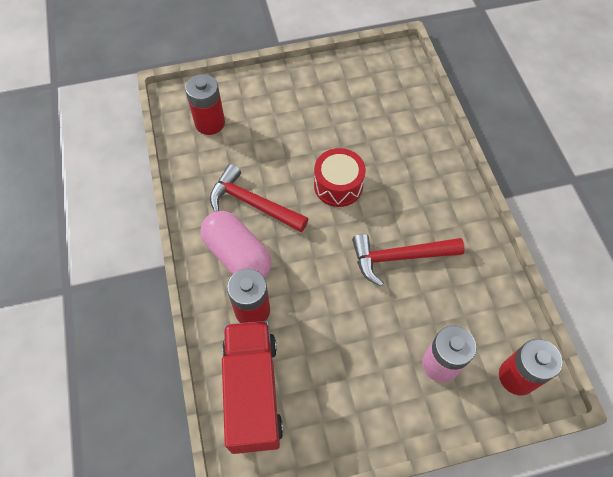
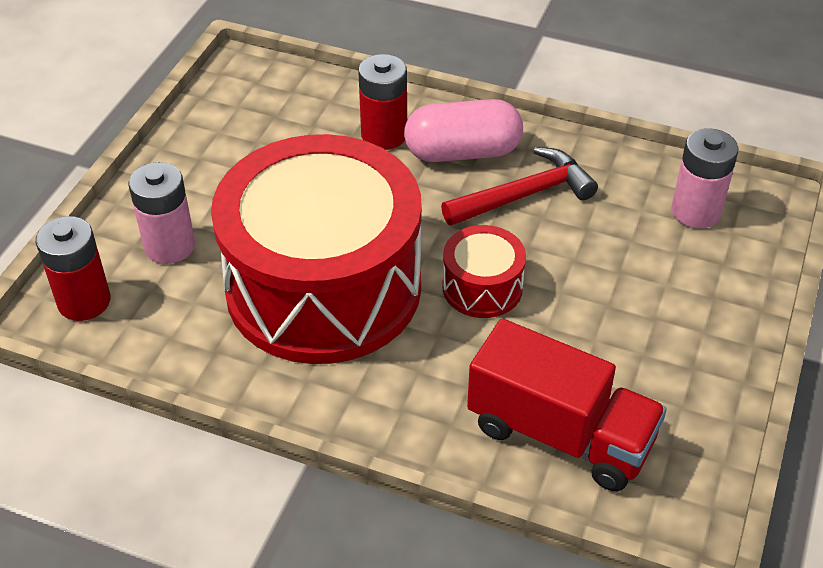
camera: 125 degrees right, 15 degrees down
red battery [185,74,225,135] -> pink battery [671,128,738,228]
red truck [222,321,283,454] -> red truck moved to [467,319,667,491]
red hammer [352,234,465,287] -> red drum [211,134,422,364]

